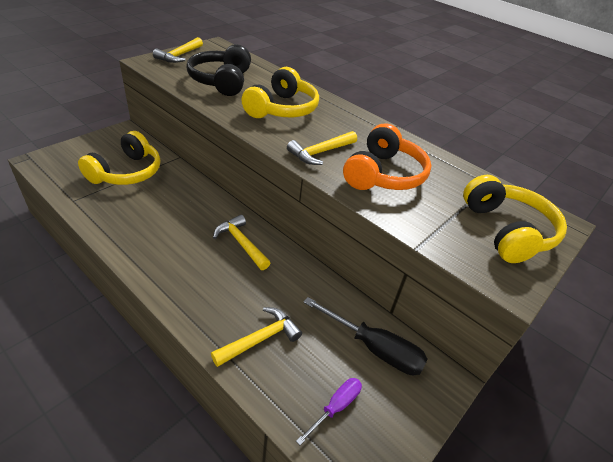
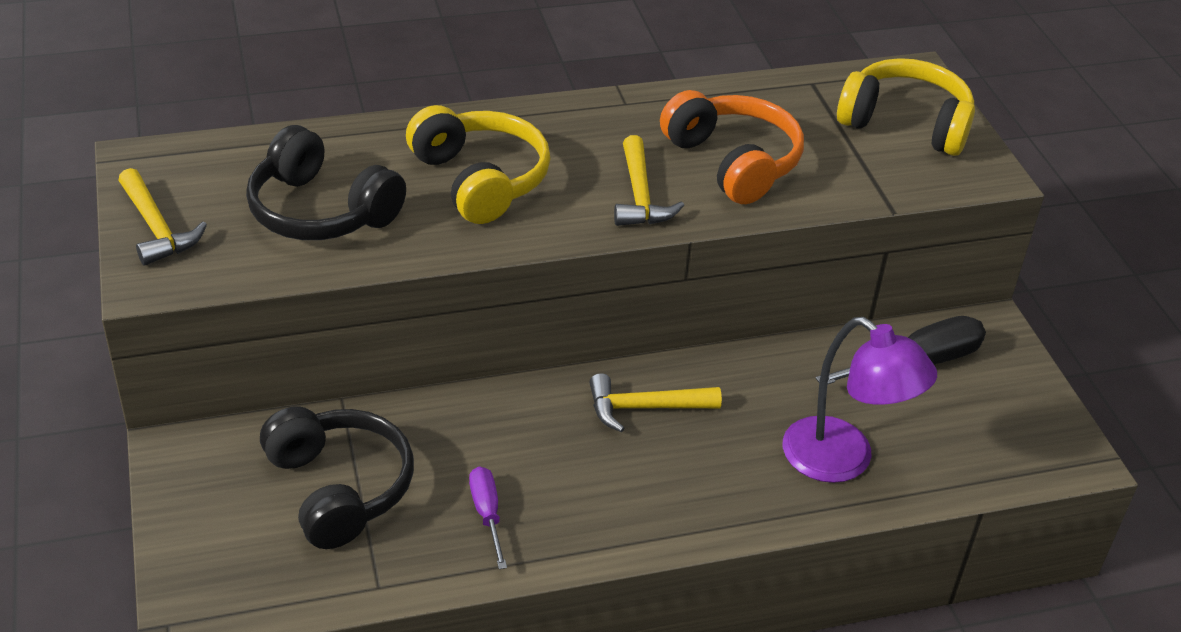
camera: 55 degrees left, 0 degrees up
yellow headphones [78,131,160,185] -> black headphones [260,406,414,549]
yellow hammer [211,307,302,367] -> purple lamp [783,317,937,483]
purple screwdriver [296,378,362,445] -> purple screwdriver moved to [469,466,507,569]

